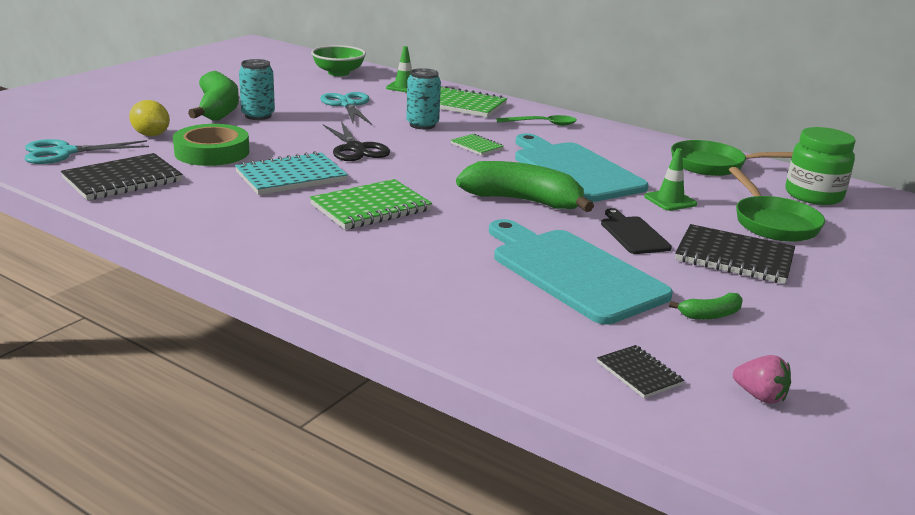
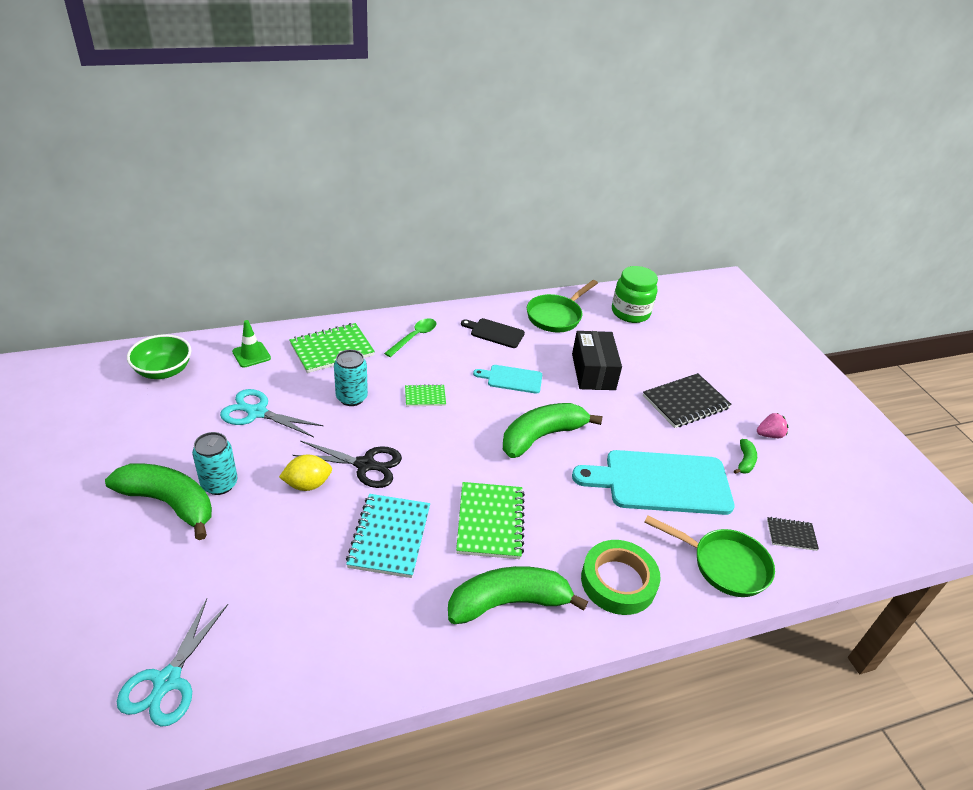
camera: 55 degrees left, 15 degrees up
black notebook [61,153,182,200] -> none
yellow lemon [129,100,170,136] -> yellow lemon moved to [279,454,332,491]
green tape [173,124,249,166] -> green tape moved to [581,540,661,615]
turquoise cutting board [515,133,649,202] -> turquoise cutting board [473,365,542,394], size x0.49
black cutting board [601,208,672,254] -> black cutting board moved to [461,318,525,348]
green traffic cone [644,148,697,211] -> black box [572,331,622,390]
green pan [729,167,825,242] -> green pan moved to [644,515,775,597]
pink strawberry [733,355,791,404] -> pink strawberry moved to [757,413,788,438]
none -> green banana [448,566,588,624]

